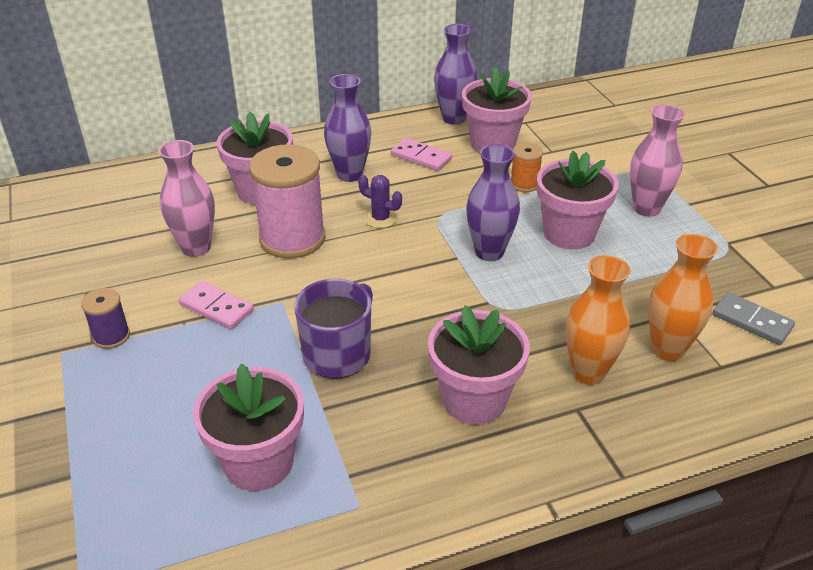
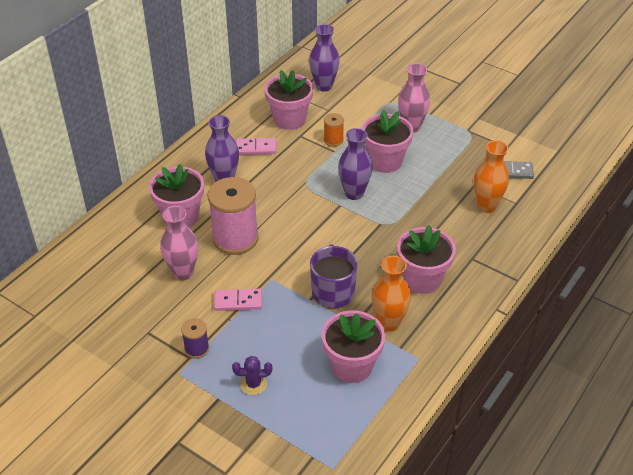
camera: 35 degrees left, 5 degrees up
purple cactus [358,175,402,228] -> purple cactus moved to [232,356,272,395]
purple vase [434,24,477,125] -> purple vase moved to [309,24,340,92]
orange vase [566,255,630,385] -> orange vase moved to [371,256,411,331]

